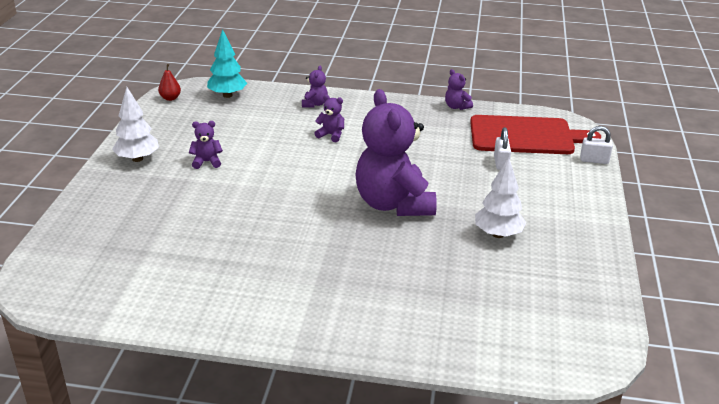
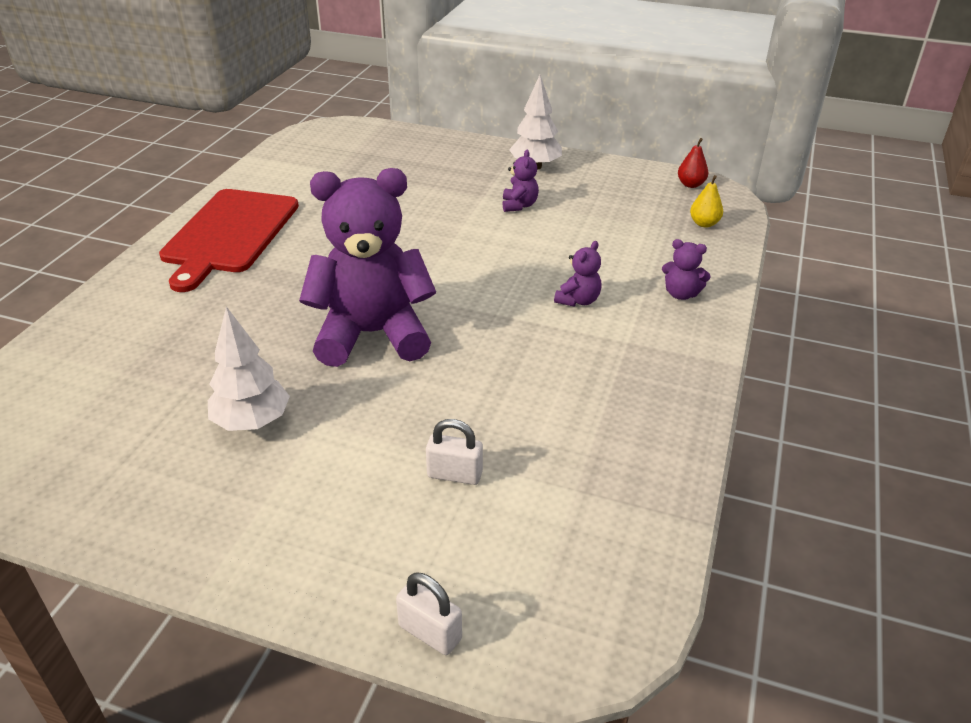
camera: 100 degrees right, 5 degrees up
turquoise tree [207,29,247,98] -> yellow pear [690,175,723,228]
purple teddy bear [445,69,473,110] -> none
red cutting board [470,115,601,154] -> red cutting board moved to [159,189,299,292]
white padlock [580,126,613,164] -> white padlock turned 75 degrees counterclockwise [396,573,462,655]

